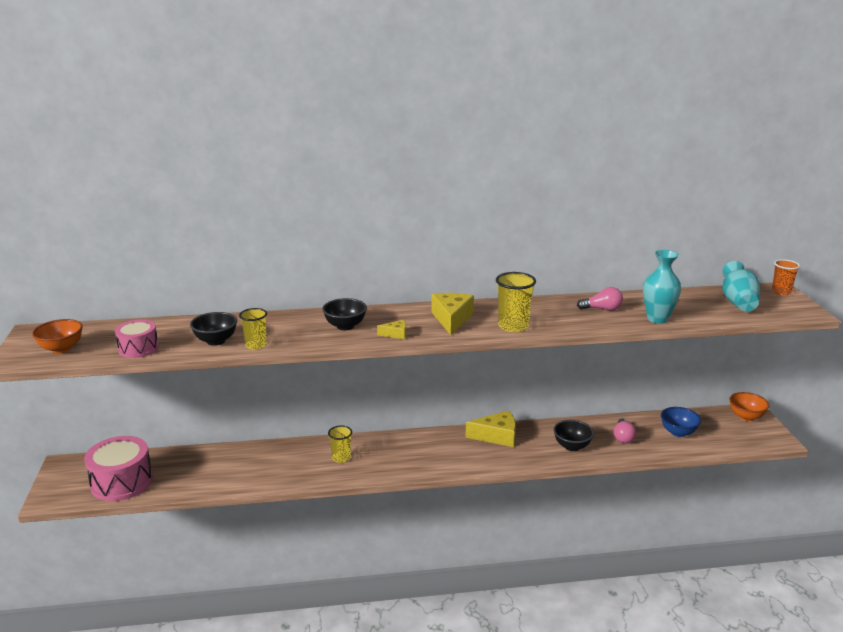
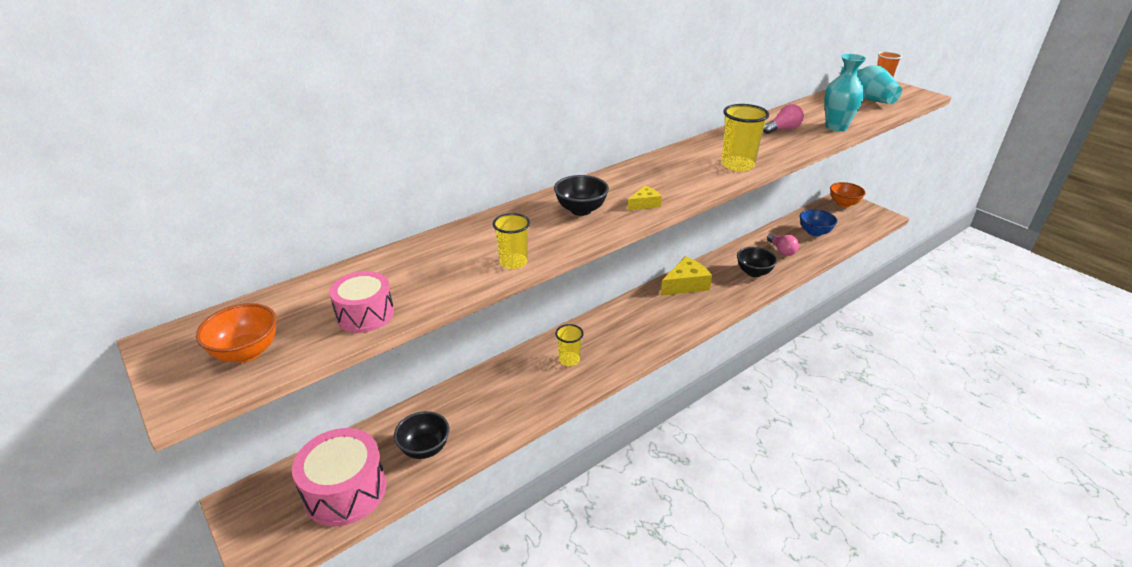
camera: 30 degrees left, 10 degrees up
black bowl [190,312,237,346] -> black bowl moved to [394,411,449,459]
yellow cheese [431,293,474,335] -> none

